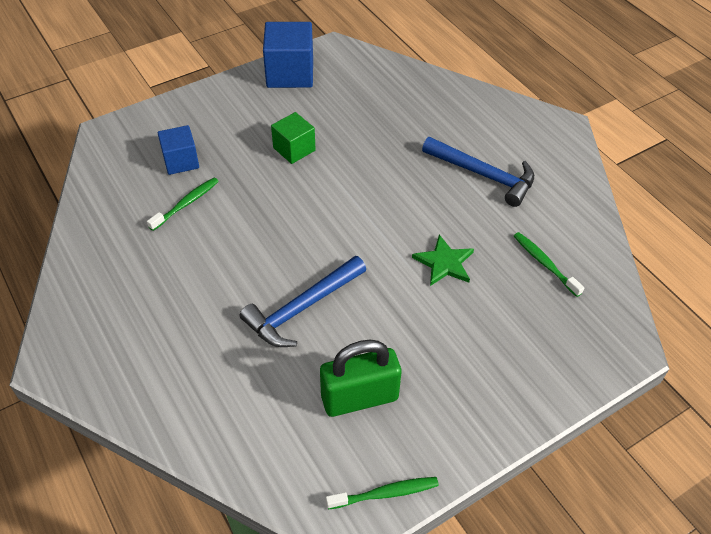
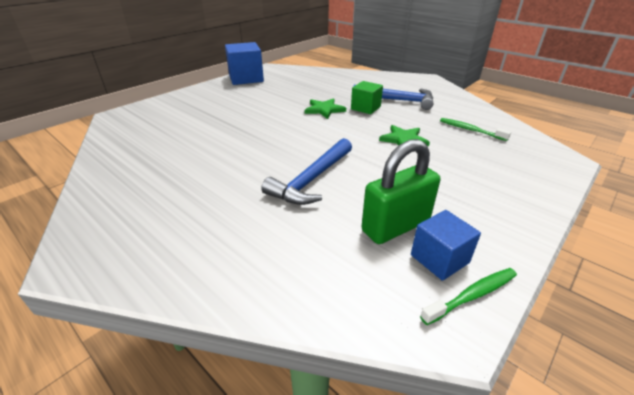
camera: 15 degrees left, 15 degrees down
green toothbrush [147,178,219,231] -> none
blue cube [158,125,199,175] -> blue cube moved to [411,210,481,281]
green cube [271,112,316,164] -> green cube moved to [351,81,383,114]
none -> green star [305,98,346,119]

